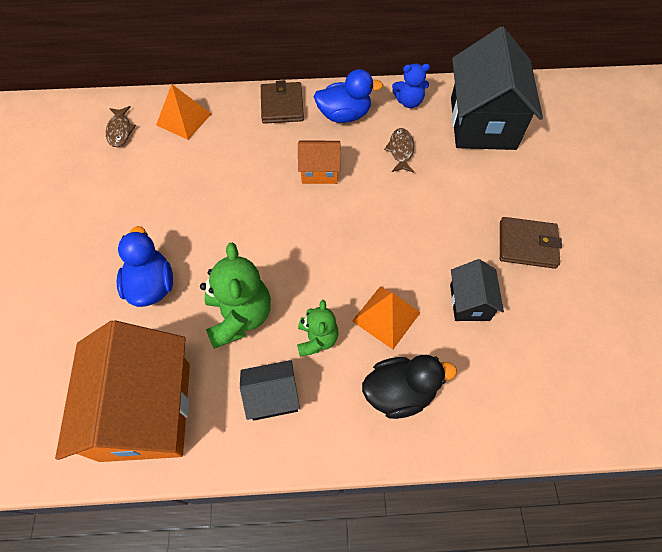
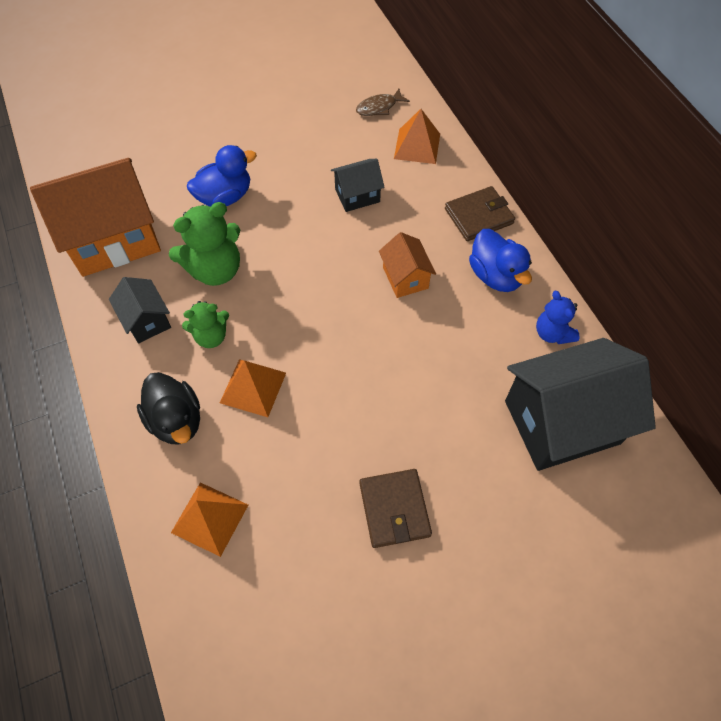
camera: 70 degrees right, 0 degrees up
brown fish [384,128,414,173] -> none
black house [450,259,504,321] -> black house moved to [331,159,385,212]
none -> orange pyramid [171,482,248,557]

